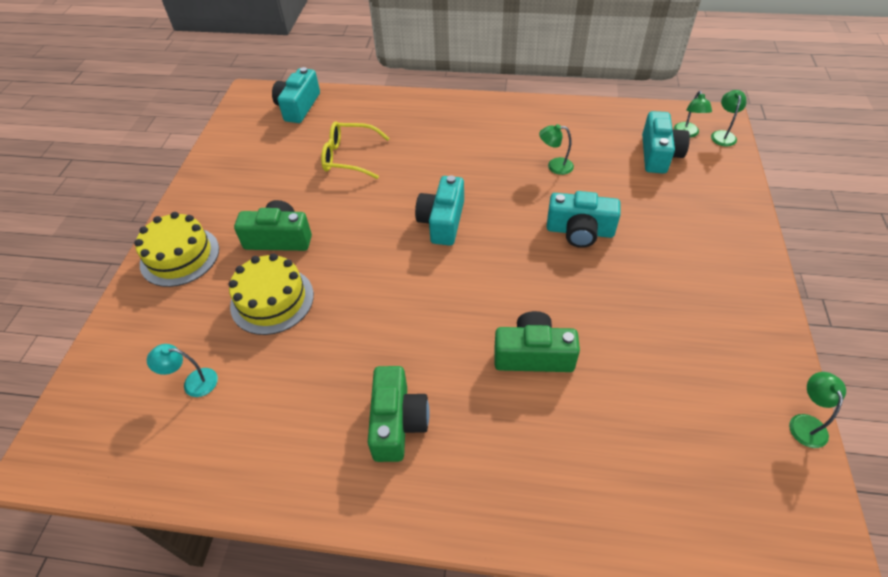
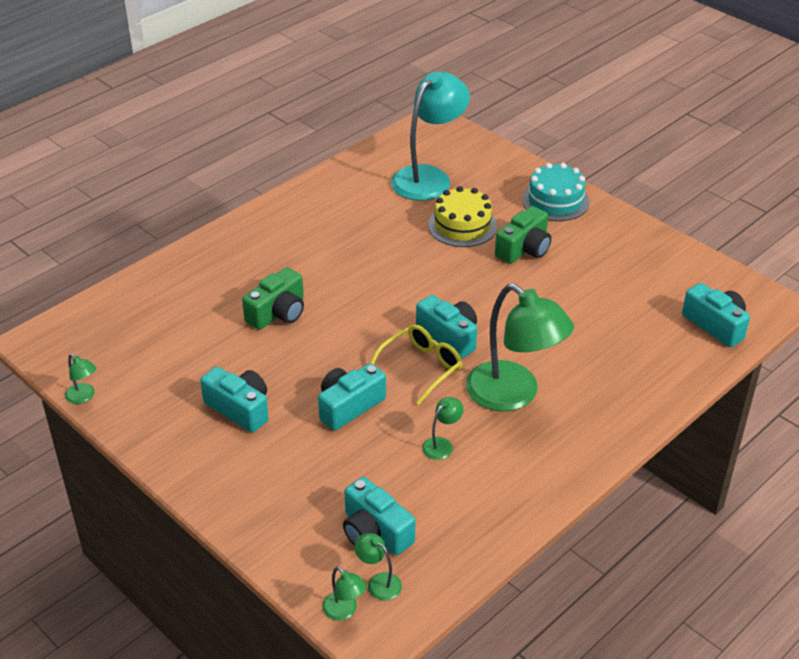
camera: 125 degrees right, 10 degrees down
yellow cake [134,212,219,287] -> turquoise cake [522,163,590,221]
turquoise lamp [147,344,218,397] -> turquoise lamp [391,72,470,201], size x2.47
yellow glasses [321,121,390,179] -> yellow glasses moved to [371,324,462,405]
green camera [368,366,430,462] -> none
none -> turquoise camera [200,367,269,433]
none -> green lamp [466,284,574,411]

